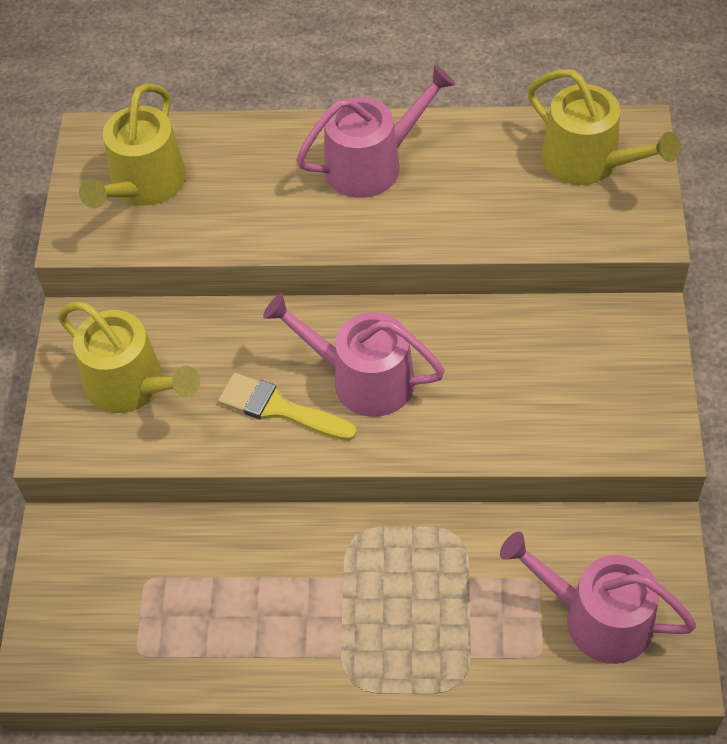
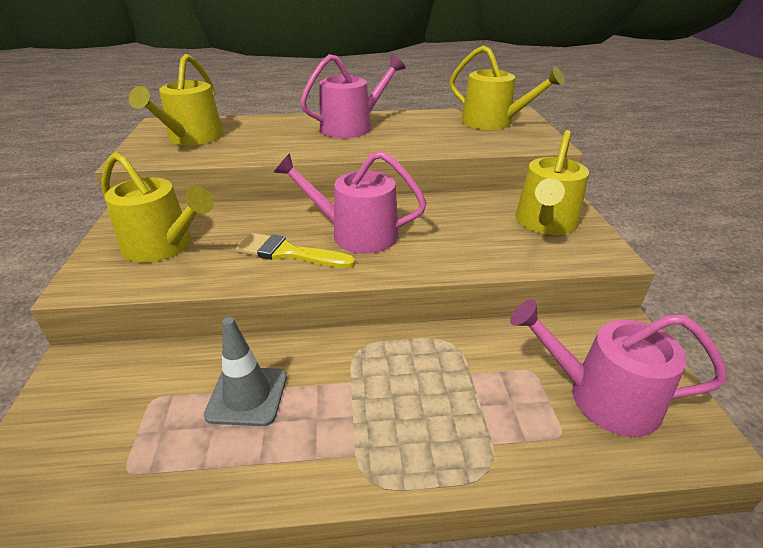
camera: 10 degrees left, 20 degrees down
none -> grey traffic cone [204,317,287,426]
none -> yellow watering can [516,130,589,235]

